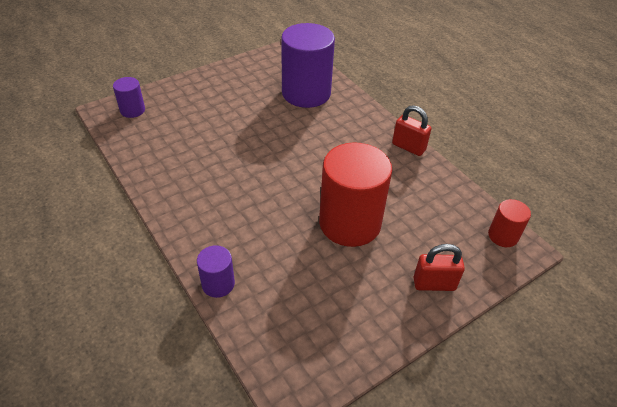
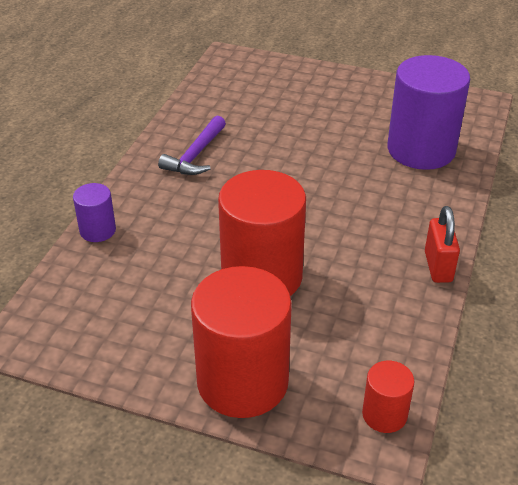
camera: 55 degrees right, 5 degrees down
purple cylinder [113,77,145,118] -> none
red padlock [414,244,465,291] -> red cylinder [191,266,292,418]
none -> purple hammer [158,116,226,175]

